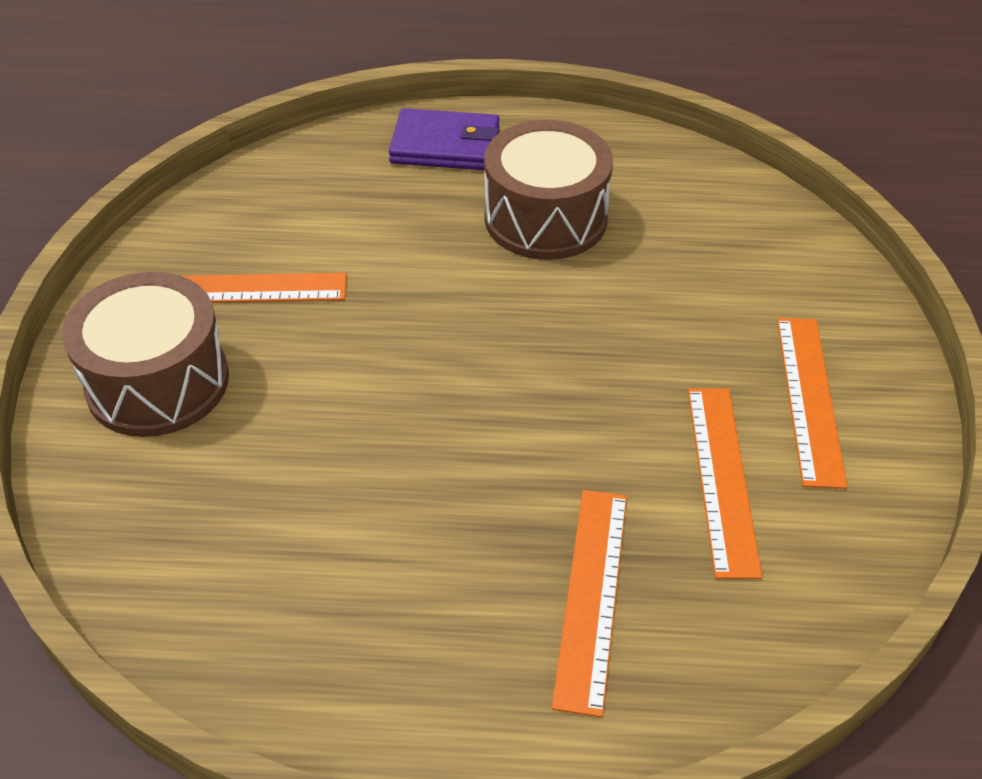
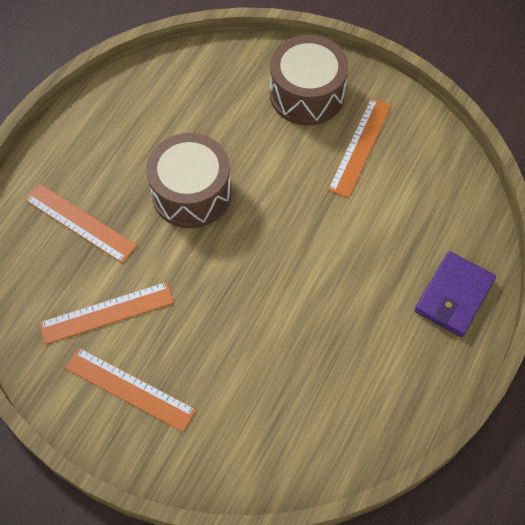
camera: 115 degrees right, 15 degrees up
brown drum [484,120,613,260] -> brown drum moved to [146,133,231,228]
orange ruler [688,388,762,579] -> orange ruler turned 45 degrees counterclockwise [39,282,174,344]

